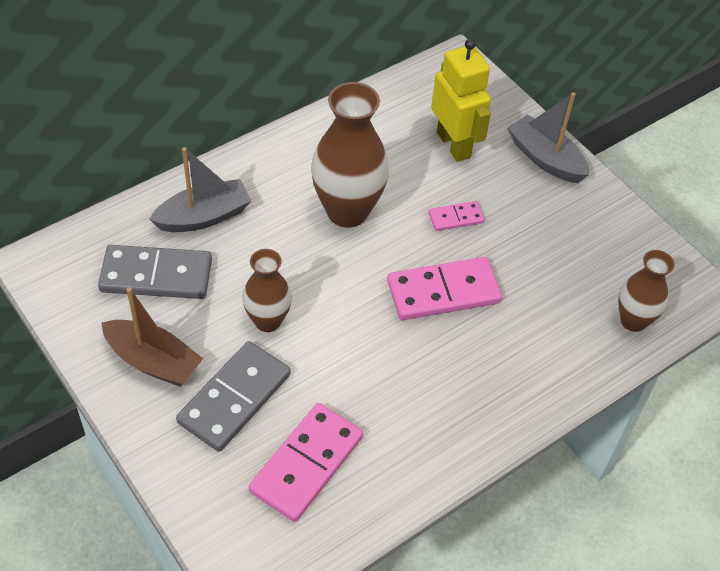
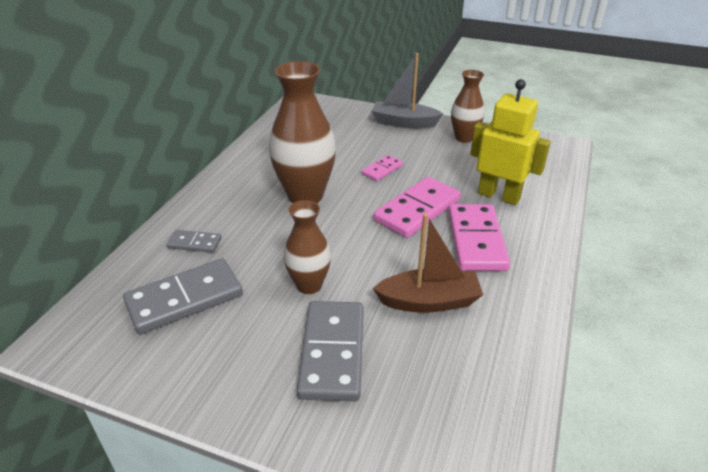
camera: 30 degrees left, 15 degrees down
brown boat [101,287,203,387] -> brown boat moved to [373,214,483,313]
grey boat [149,147,251,232] -> grey domino [167,230,221,253]
pink domino [249,403,363,522] -> pink domino moved to [449,204,510,271]
yellow robot [431,39,491,162] -> yellow robot moved to [470,79,551,205]
brown vase [618,250,674,332] -> brown vase moved to [451,70,485,143]

